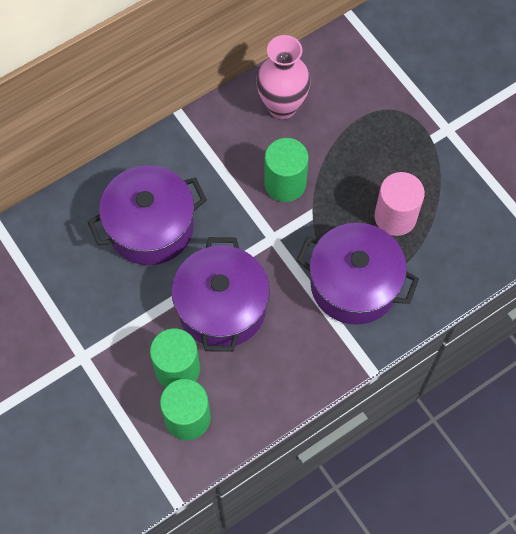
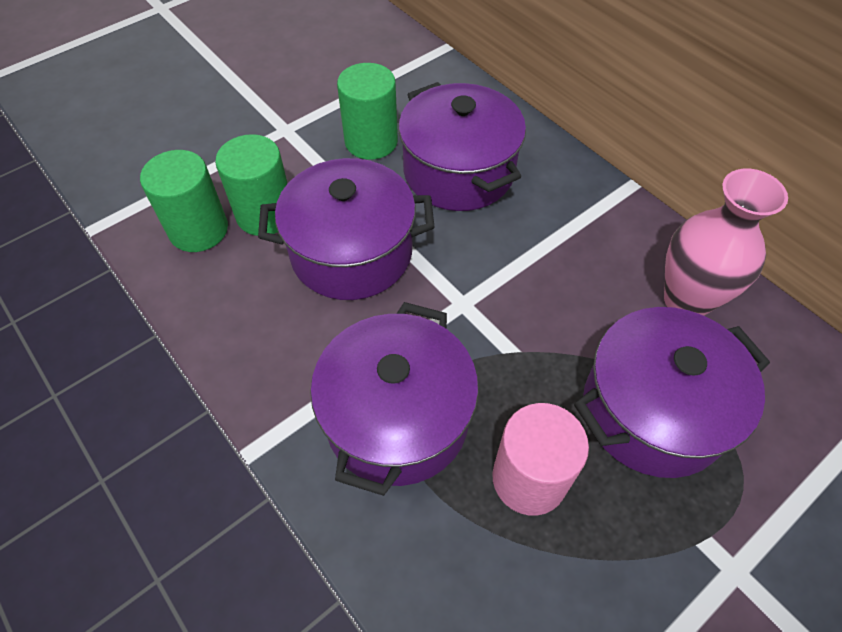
camera: 85 degrees right, 10 degrees down
green cylinder [264,138,309,202] -> green cylinder moved to [337,63,398,160]
none -> purple pot [574,307,770,478]

